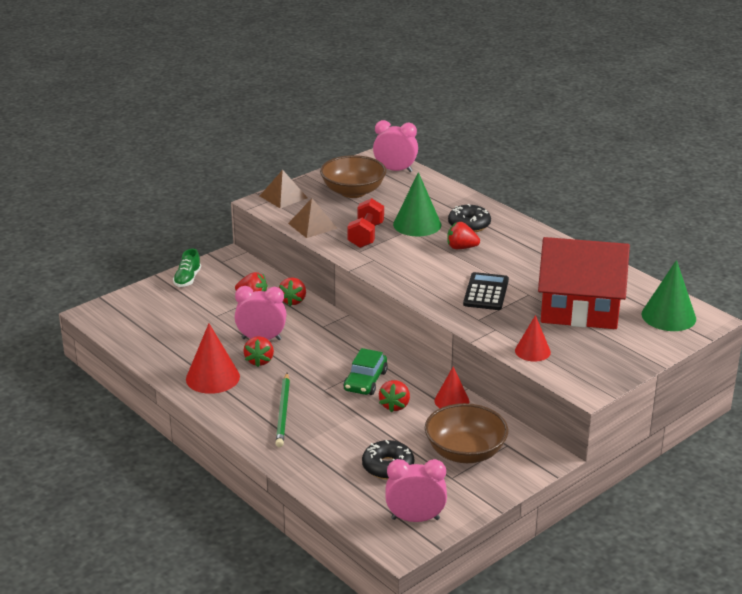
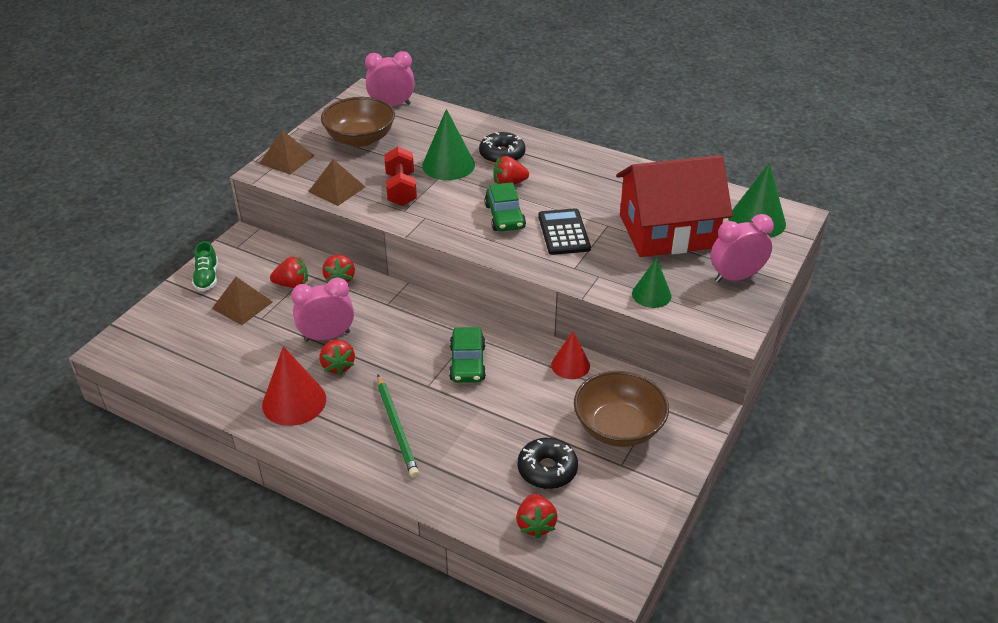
camera: 20 degrees left, 10 degrees up
red strawberry [379,380,410,412] -> red strawberry moved to [516,494,558,539]
pink clock [385,459,447,522] -> pink clock moved to [711,214,774,283]
red cone [515,315,551,362] -> green cone [632,258,671,308]
none -> brown pyramid [212,277,272,325]
none -> green car [485,182,526,231]

